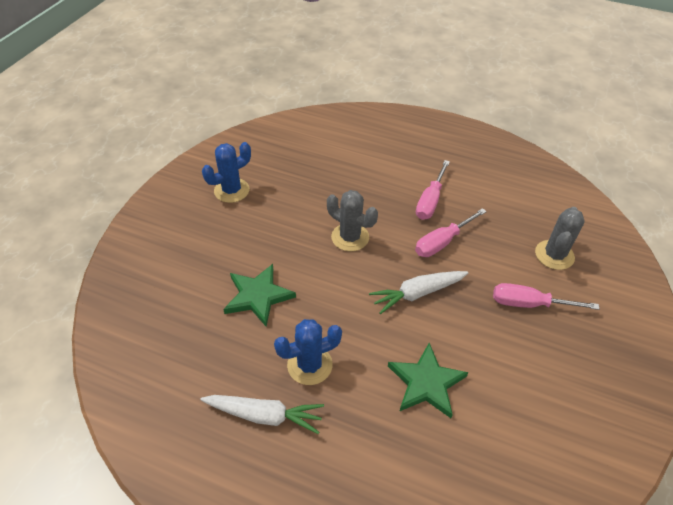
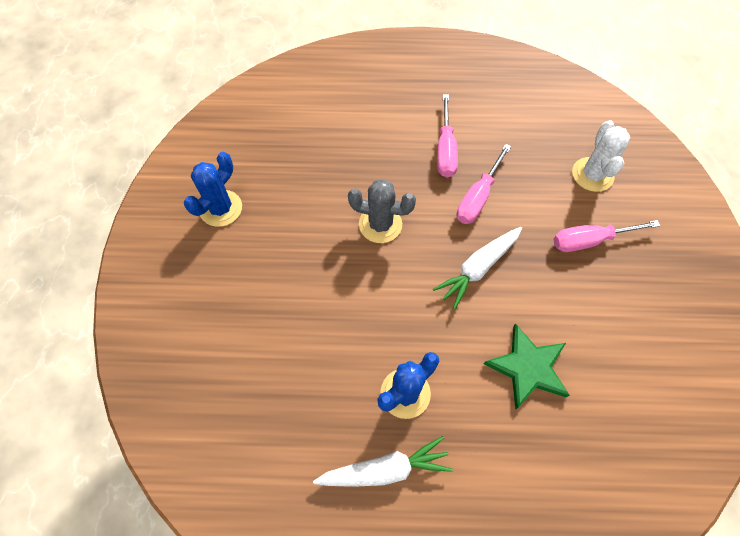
camera: 20 degrees left, 15 degrees up
green star [223,264,296,327] -> none
grey cactus [535,207,585,270] -> white cactus [572,120,630,192]

